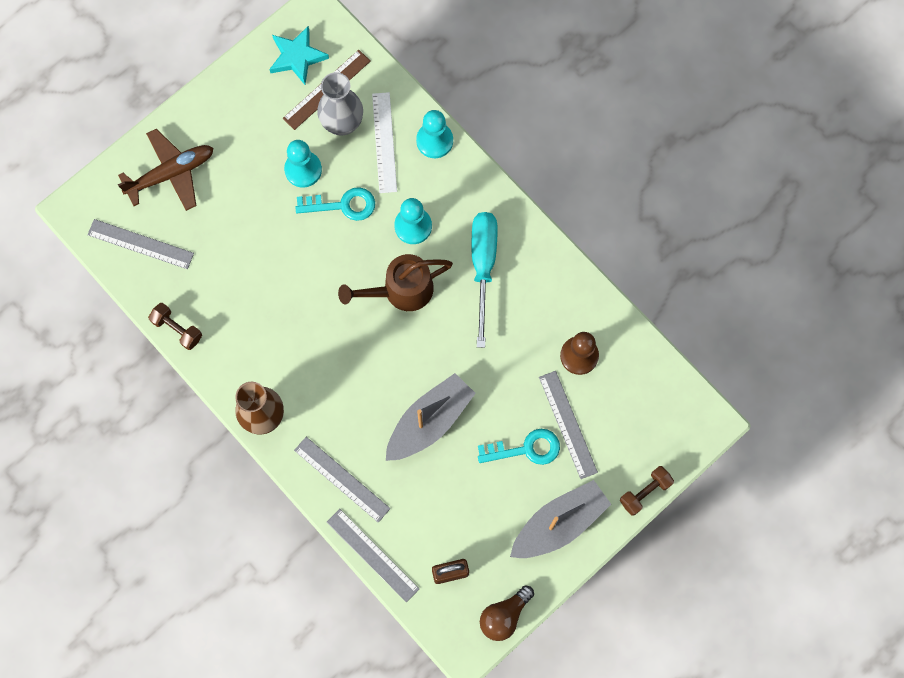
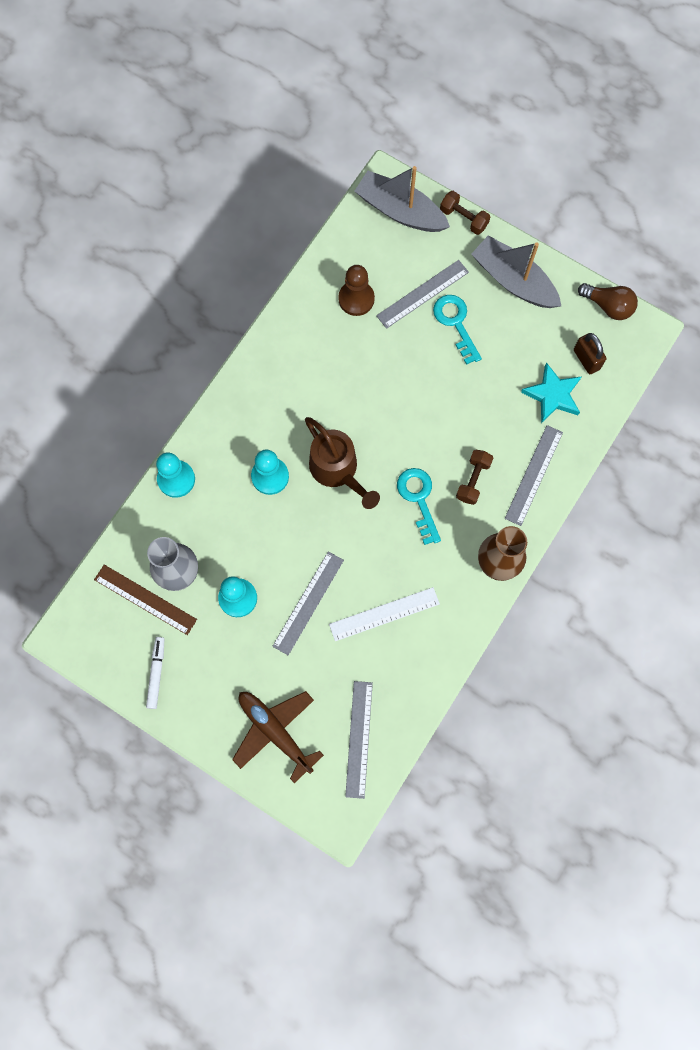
camera: 105 degrees left, 0 degrees up
brown dumbbell [148,303,202,350] -> brown dumbbell moved to [456,449,493,505]
turquoise star [269,26,329,85] -> turquoise star moved to [521,362,582,423]
turquoise key [295,187,375,221] -> turquoise key moved to [397,468,441,545]
grey ruler [327,509,419,602] -> grey ruler moved to [272,551,344,655]
white ruler [372,92,397,193] -> white ruler moved to [329,587,440,641]
grey boat [386,373,476,461] -> grey boat moved to [355,166,450,232]
turquoise screwdriver [472,212,498,348] -> none
none -> white marker [146,637,164,709]

